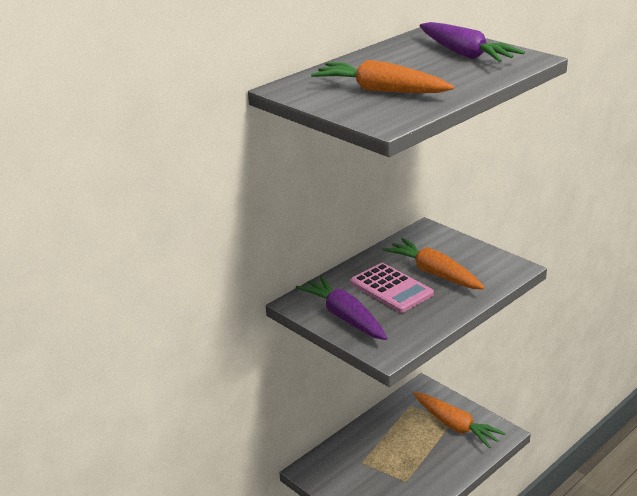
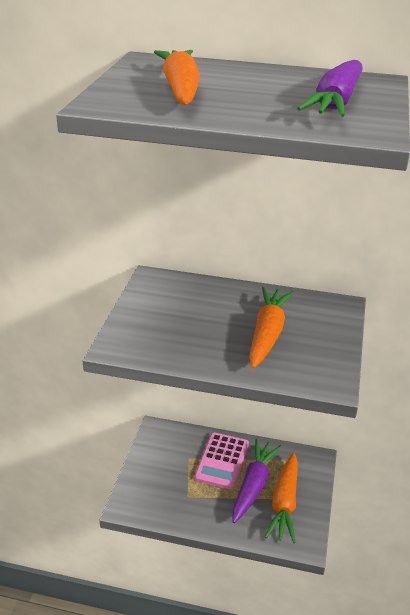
camera: 55 degrees right, 5 degrees up
purple carrot [296,276,387,340] -> purple carrot moved to [232,439,281,523]
pink calculator [350,263,434,313] -> pink calculator moved to [195,432,249,490]

